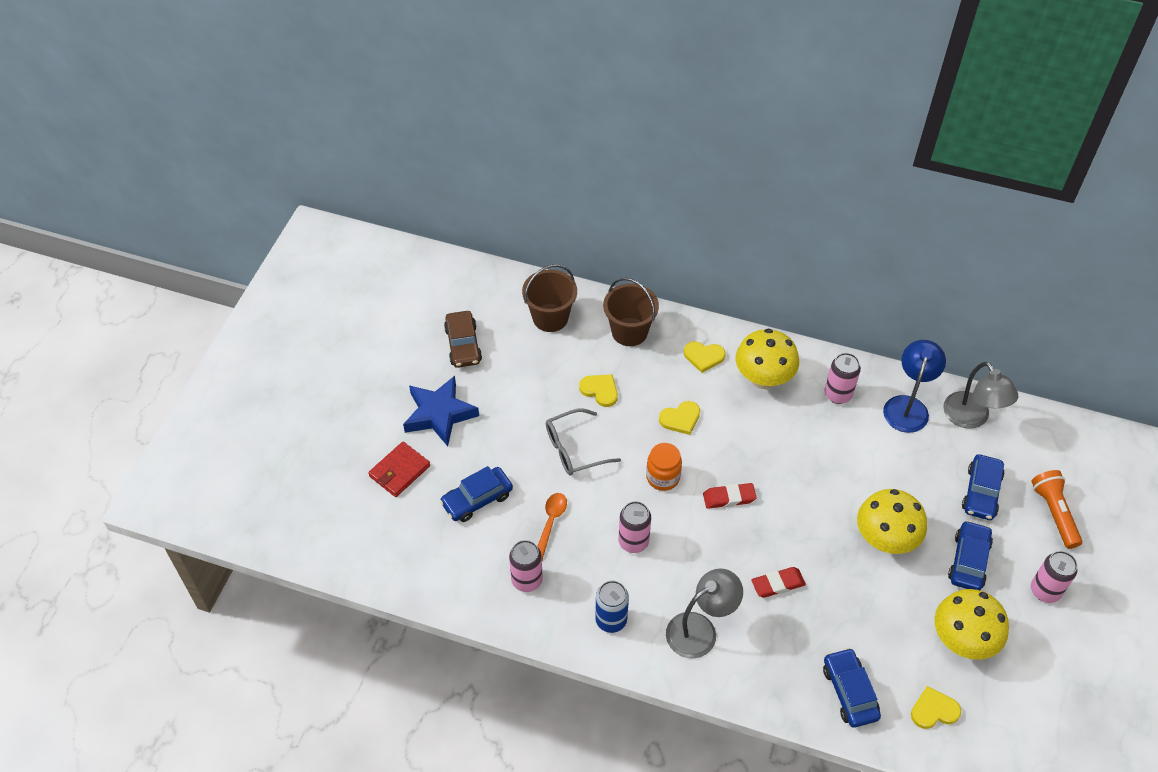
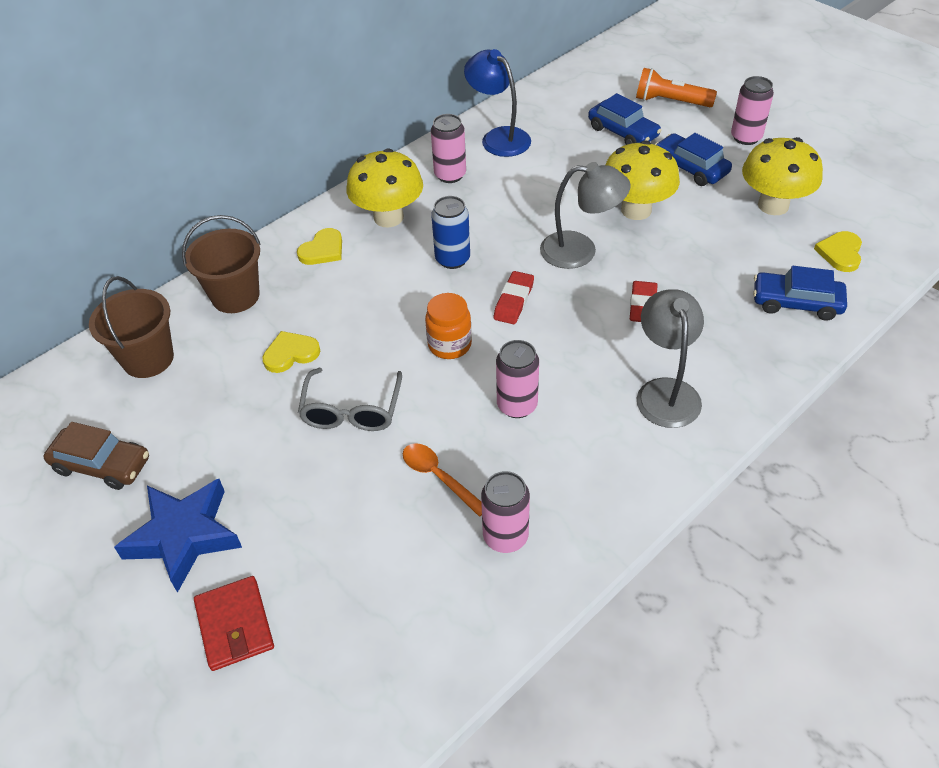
camera: 60 degrees left, 5 degrees down
blue car [440,466,513,522] -> none
blue can [595,581,629,633] -> blue can moved to [431,196,470,269]
yellow heart [659,401,700,435] -> none
grey lamp [943,362,1018,429] -> grey lamp moved to [540,162,631,269]

